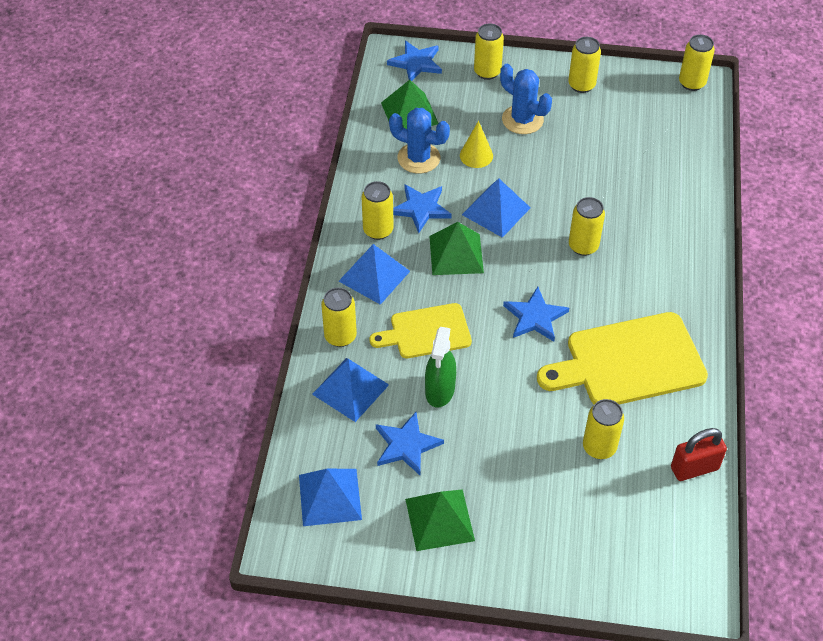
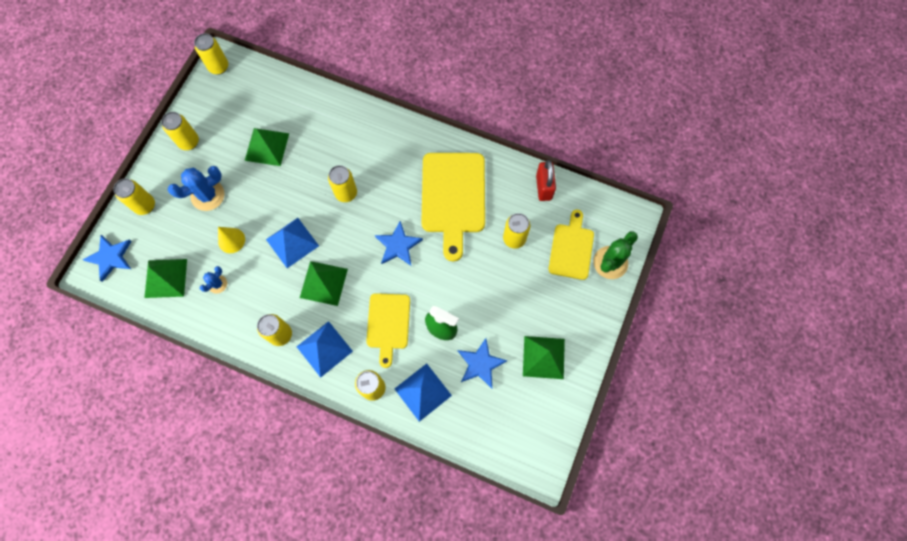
camera: 75 degrees left, 20 degrees up
blue pyramid [299,469,362,526] -> none
blue cactus [389,108,450,173] -> blue cactus [200,266,227,294], size x0.55
blue star [393,184,452,233] -> none
none -> green pyramid [245,128,289,166]
none -> yellow cutting board [549,210,594,280]
none -> green cactus [593,231,638,279]

